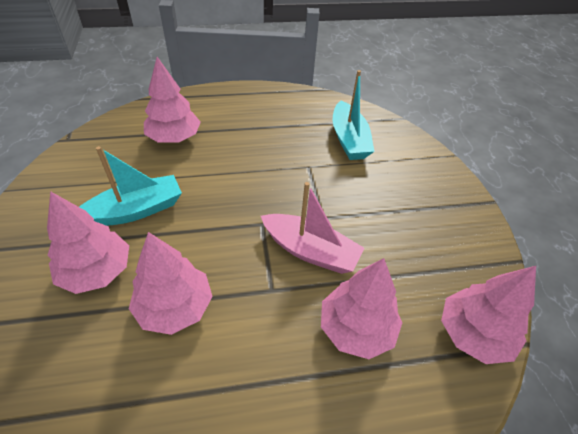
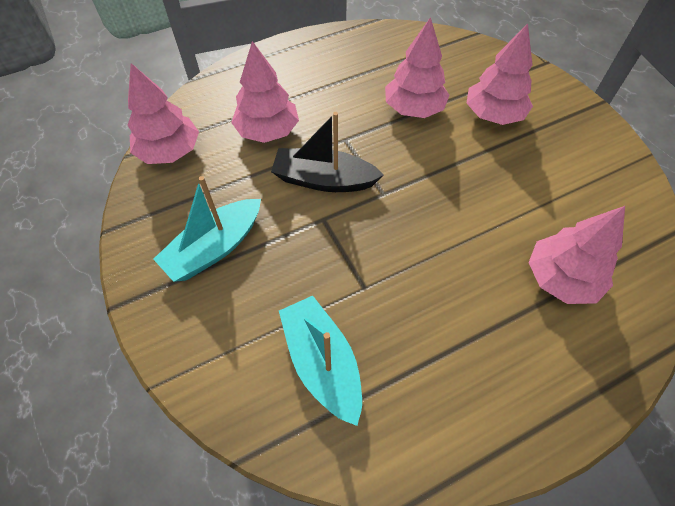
camera: 165 degrees right, 10 degrees up
turquoise boat [80,146,182,226] -> turquoise boat moved to [153,176,261,282]
pink boat [261,182,365,274] -> black boat [271,112,384,192]

